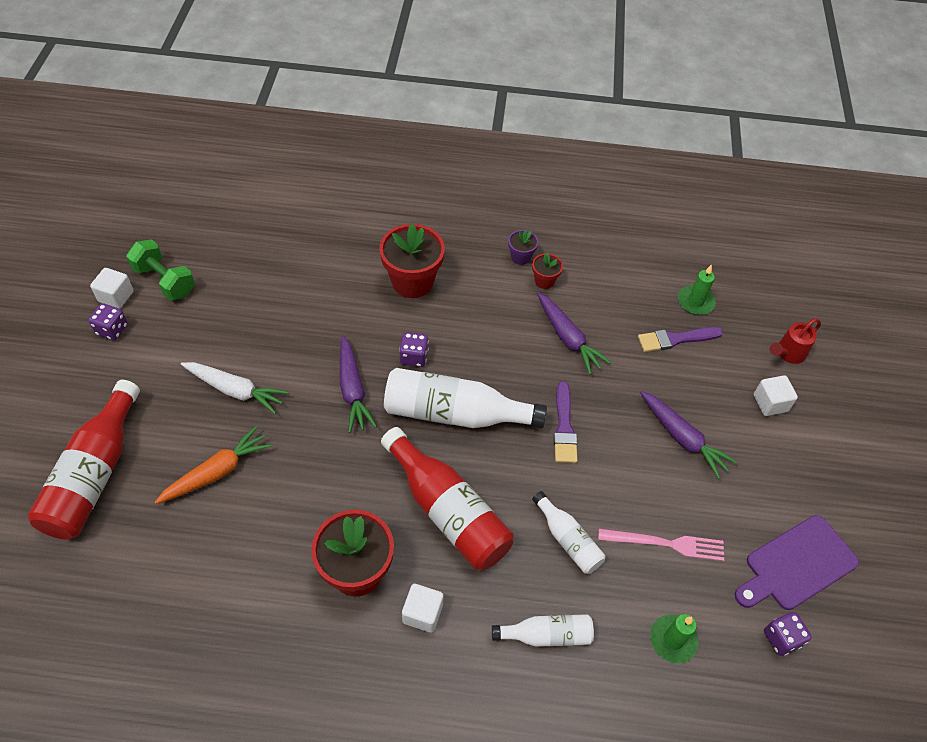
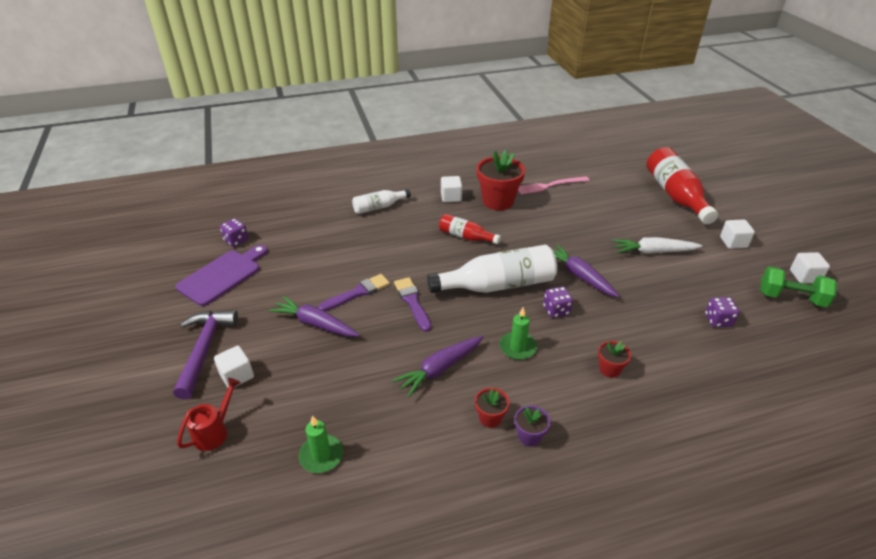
camera: 160 degrees right, 15 degrees down
purple dice [88,303,128,340] -> purple dice moved to [705,297,740,327]
orange carrot [155,426,272,504] -> none
red flower pot [379,223,445,298] -> red flower pot [598,341,631,378], size x0.49
red bottle [381,427,514,570] -> red bottle [439,214,501,244], size x0.54
white bottle [532,491,605,574] -> none
purple carrot [537,292,611,375] -> purple carrot turned 75 degrees counterclockwise [392,336,483,397]
pink fork [598,528,724,561] -> pink fork moved to [518,176,589,194]
purple brush [638,327,723,352] -> purple brush moved to [318,274,390,311]
green candle [650,614,699,663] -> green candle moved to [499,307,537,360]
none -> purple hammer [173,310,238,399]
none -> white cube [720,219,755,249]

